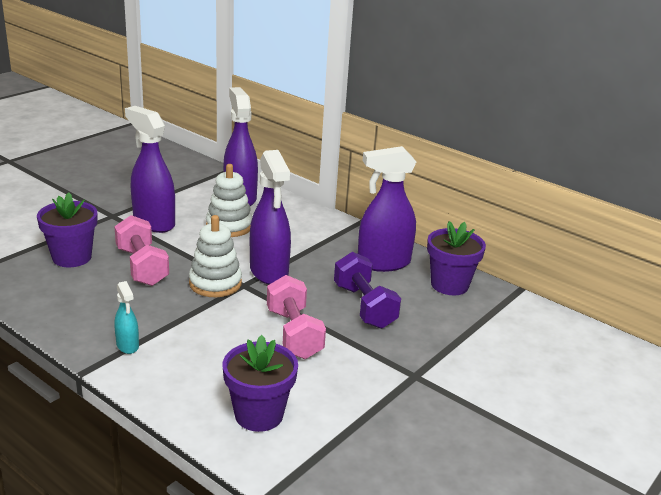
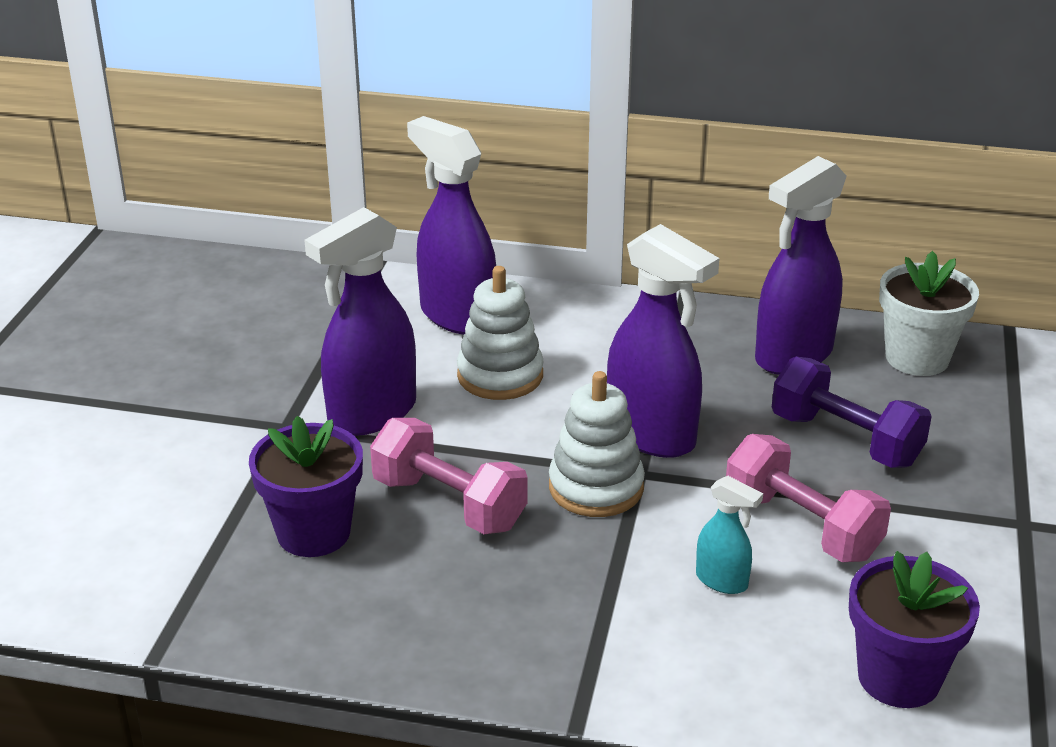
camera: 25 degrees left, 5 degrees up
turquoise spray bottle [114,281,139,354] -> turquoise spray bottle moved to [696,476,763,594]
purple spray bottle [125,106,175,233] -> purple spray bottle turned 60 degrees counterclockwise [304,207,416,436]
purple flower pot [427,221,486,295] -> white flower pot [879,251,979,376]

